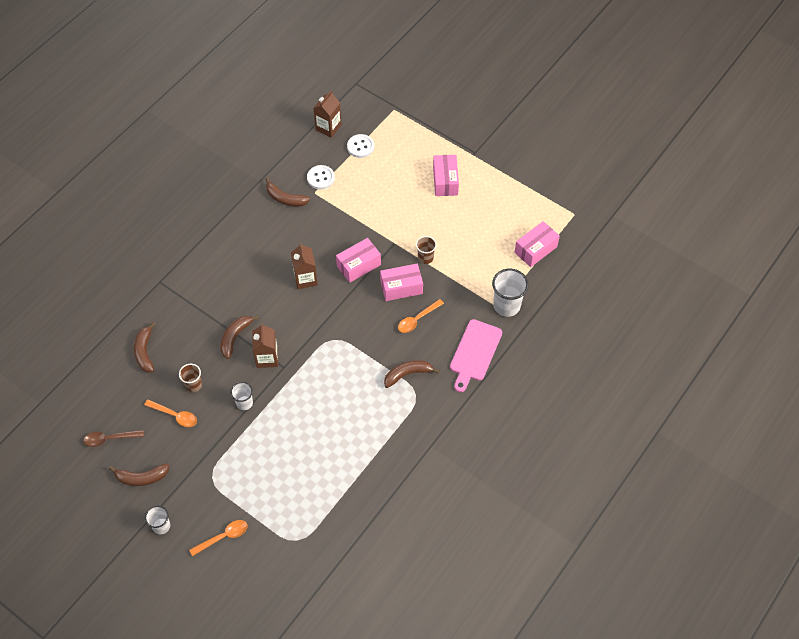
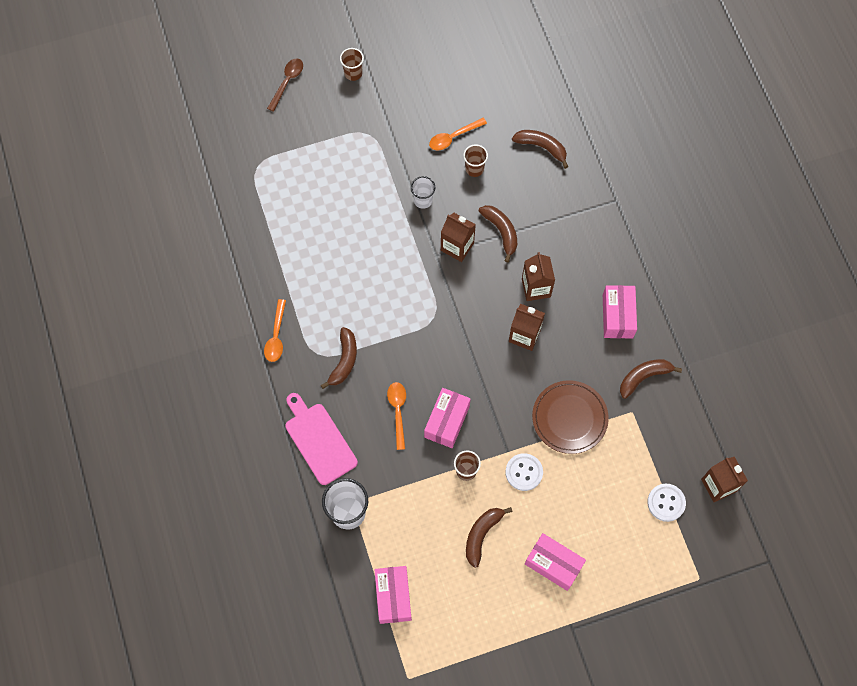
camera: 125 degrees right, 10 degrees up
brown spoon [83,430,144,447] -> brown spoon moved to [267,58,303,112]
brown banana [109,464,169,486] -> brown banana moved to [466,507,512,568]
white cup [145,506,170,534] -> brown cup [340,48,364,81]
orange spoon [189,520,248,556] -> orange spoon moved to [264,299,286,362]
white button [307,165,335,190] -> white button moved to [505,453,543,491]
pink box [336,238,381,283] -> pink box moved to [603,285,637,338]
none -> brown carton [522,252,555,301]
none -> brown plate [532,380,609,454]

